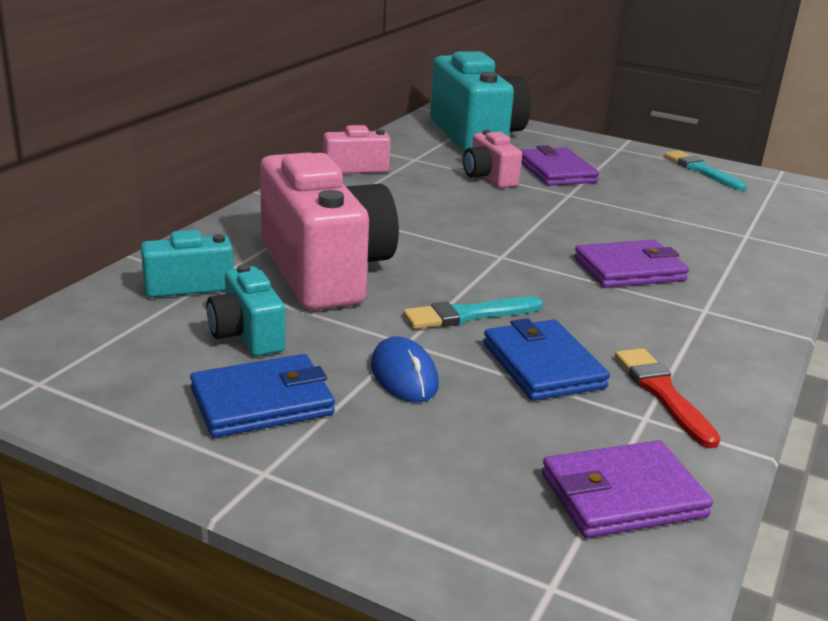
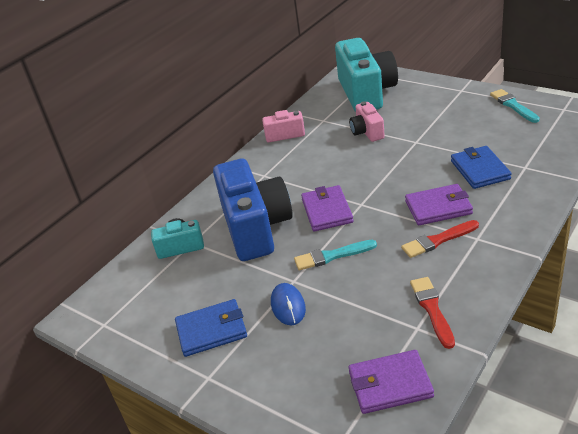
camera: 15 degrees right, 10 degrees up
turquoise camera [207,264,285,356] -> none
pink camera [260,152,399,310] -> blue camera [213,159,293,261]
blue wallet [483,318,610,401] -> blue wallet moved to [451,146,512,189]
purple wallet [521,145,599,186] -> purple wallet moved to [301,185,354,231]
none -> red brush [401,220,479,258]

